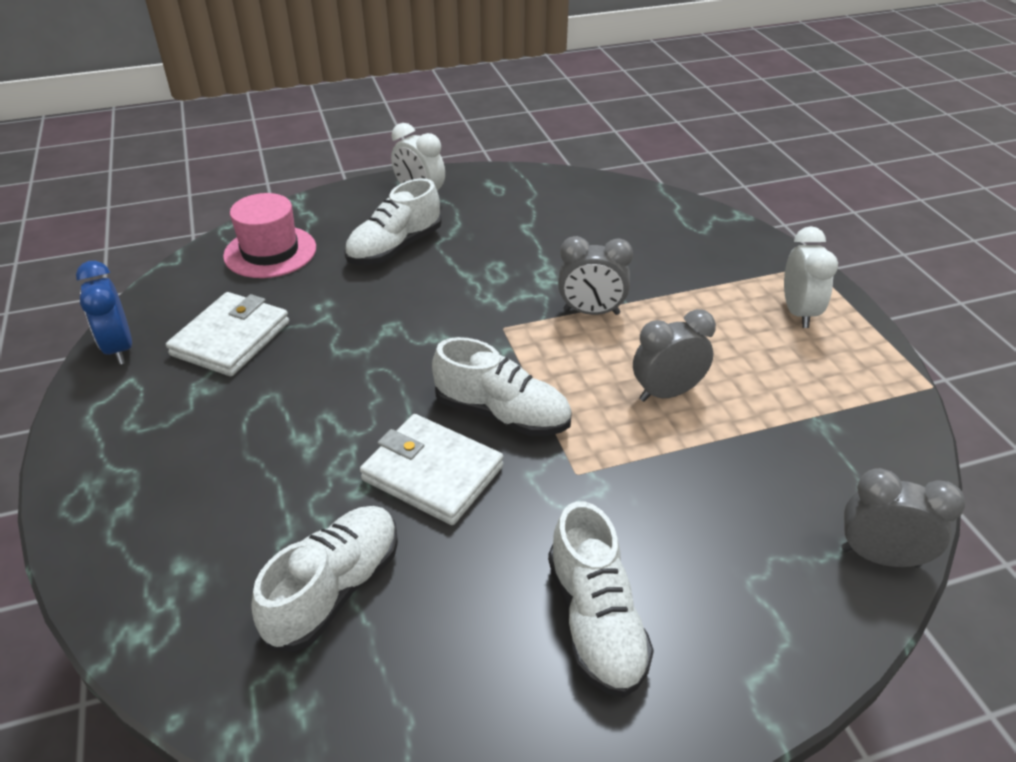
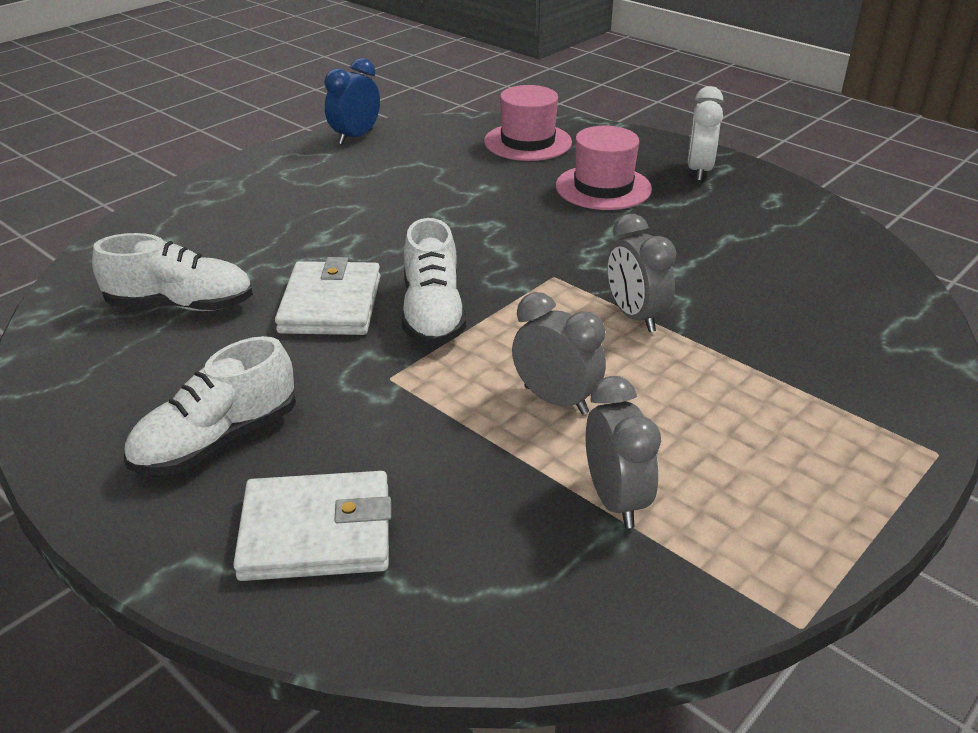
camera: 60 degrees right, 5 degrees down
white wallet [166,292,289,376] -> white wallet moved to [233,471,391,581]
white shoe [344,178,442,265] -> pink hat [556,126,652,210]
white clock [784,226,838,328] -> none
grey clock [842,468,965,567] -> grey clock moved to [586,376,661,528]

